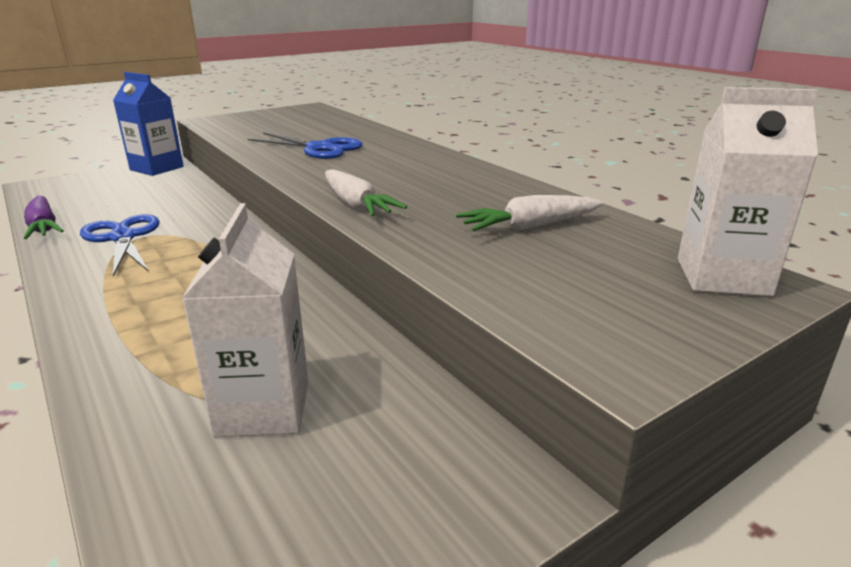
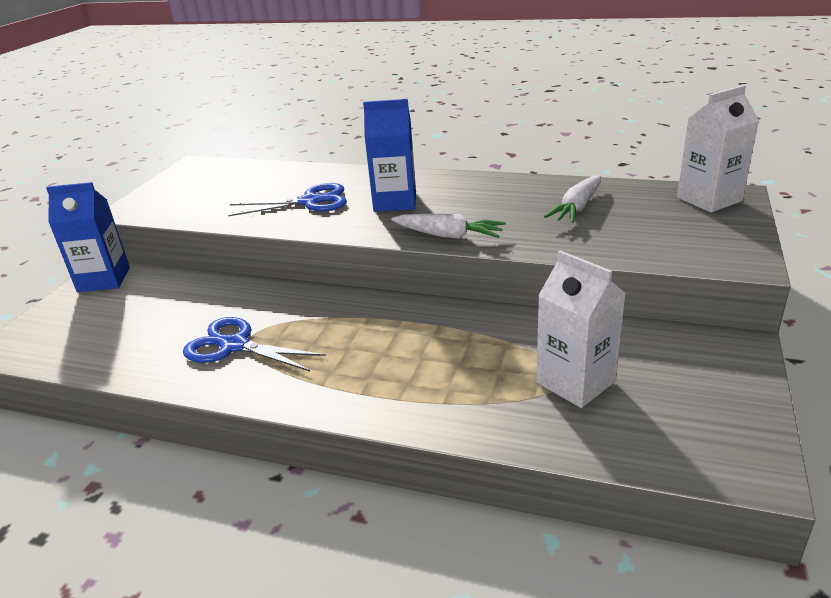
camera: 35 degrees left, 5 degrees up
purple carrot [24,195,64,239] -> none
none -> blue carton [363,99,416,212]

